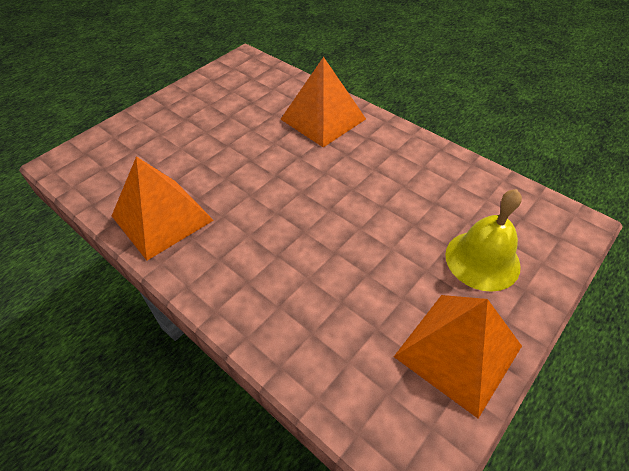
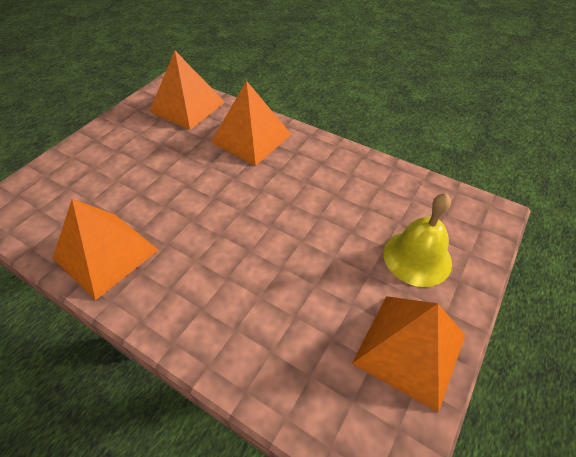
camera: 10 degrees left, 0 degrees up
none -> orange pyramid [149,51,225,130]

